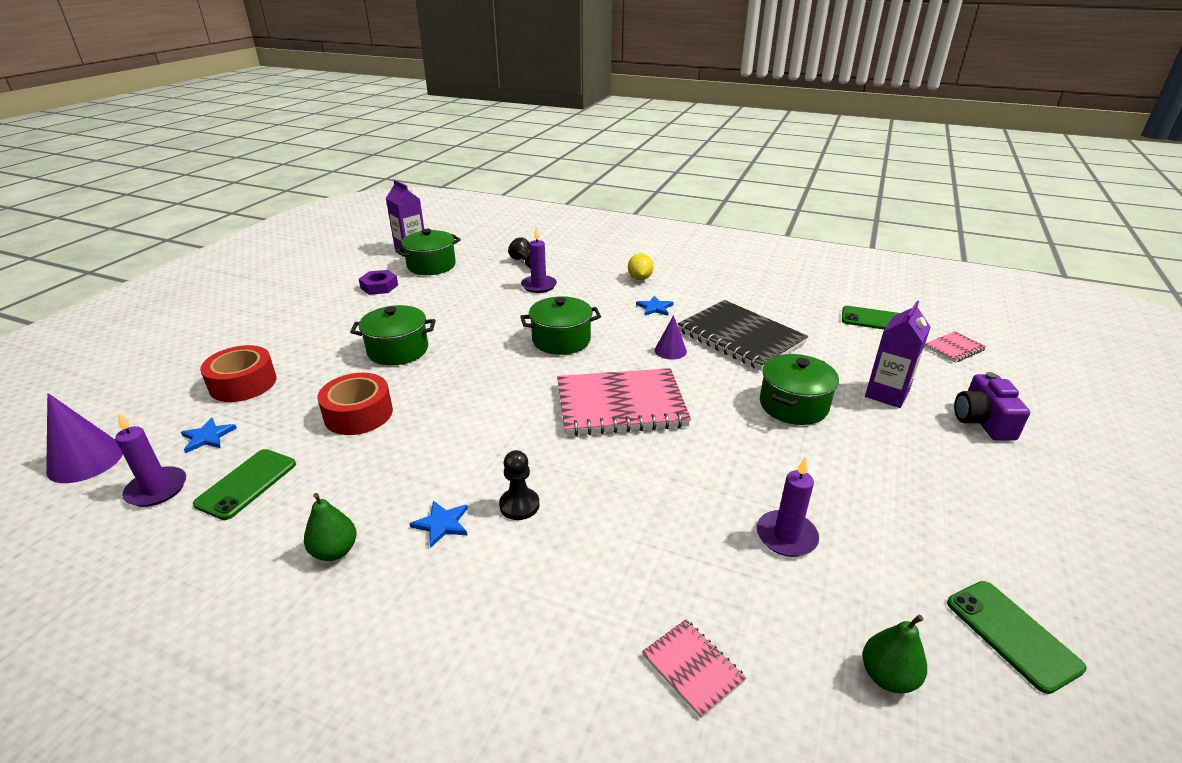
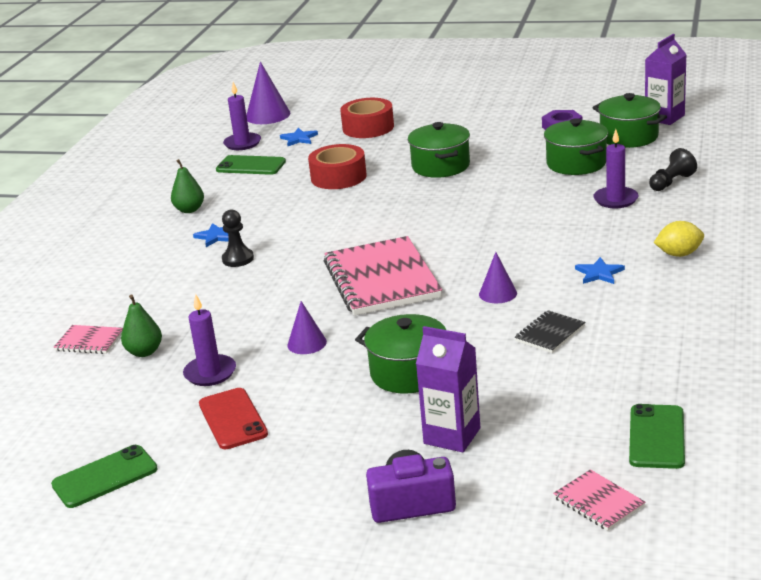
camera: 85 degrees right, 5 degrees down
green pot [520,296,601,355] -> green pot moved to [544,118,608,175]
pink notebook [642,619,746,718] -> pink notebook turned 60 degrees clockwise [54,325,123,354]
black notebook [678,300,808,371] -> black notebook [515,310,585,353], size x0.45
green pear [862,615,927,693] -> green pear moved to [121,294,162,357]
none -> red phone [199,388,268,449]
none -> purple cone [287,301,327,354]

